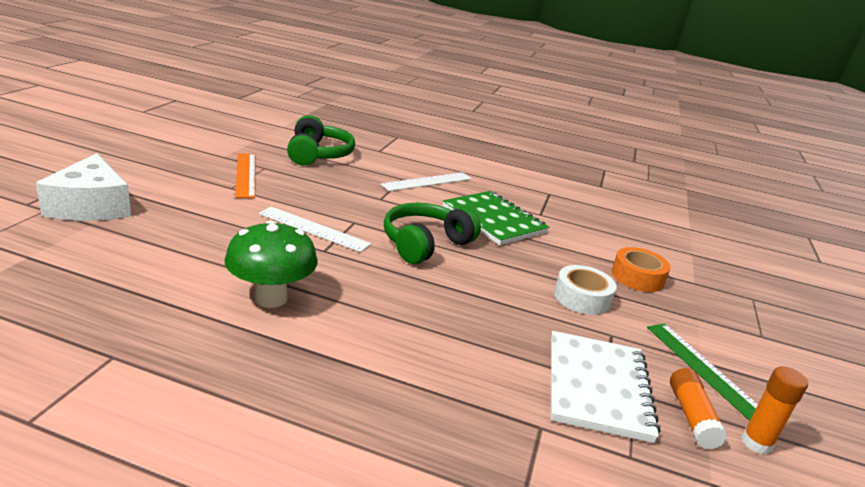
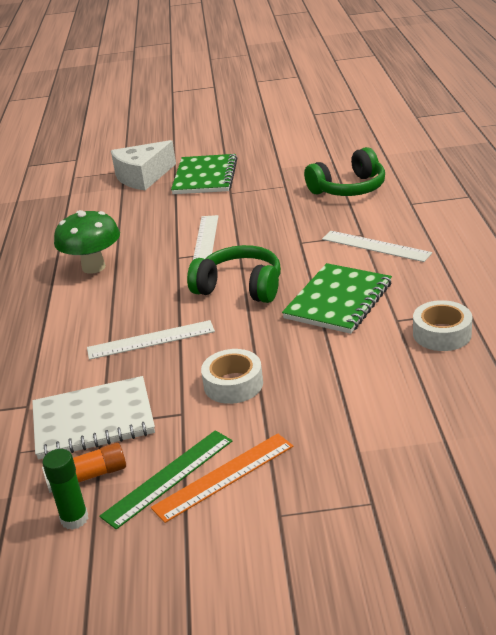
camera: 75 degrees right, 5 degrees up
orange ruler [235,153,255,198] -> orange ruler moved to [151,433,293,523]
orange tape [612,247,671,292] -> none
orange glue stick [741,366,808,455] -> green glue stick [42,449,88,530]
none -> white ruler [87,320,215,360]
none -> green notebook [171,154,237,194]
none -> white tape [413,300,472,351]

